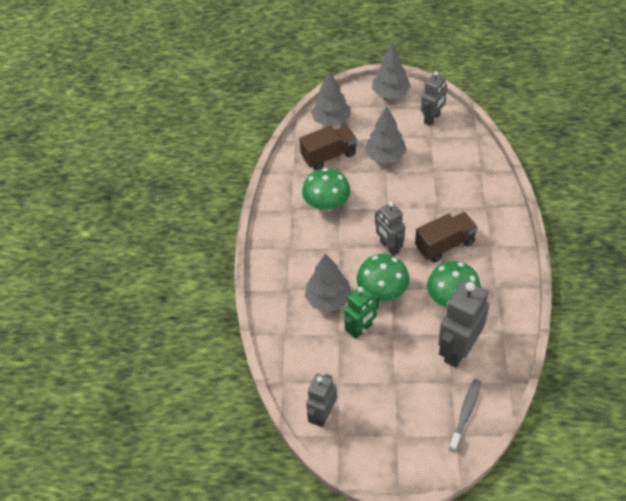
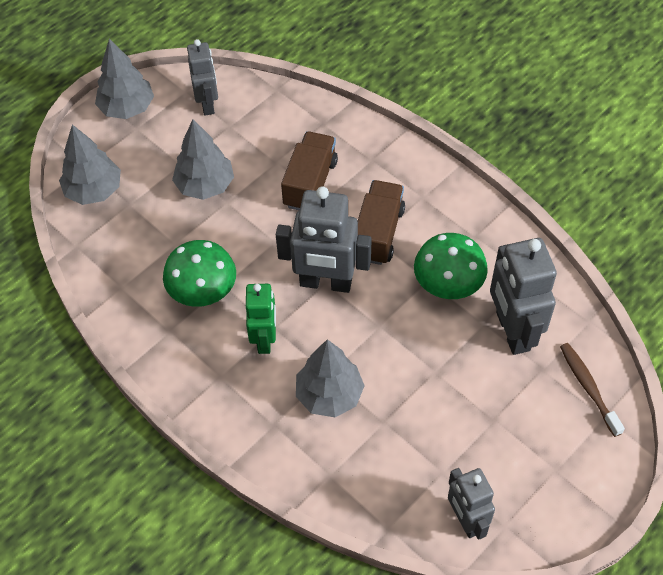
camera: 50 degrees left, 5 degrees up
brown truck [299,125,357,170] -> brown truck moved to [281,131,338,211]
green robot [344,286,379,339] -> green robot moved to [246,284,276,354]
green mushroom [357,254,410,301] -> none
grey robot [375,202,405,256] -> grey robot [276,186,372,293], size x1.57
grey toothbrush [449,379,481,452] -> brown toothbrush [560,343,625,437]

